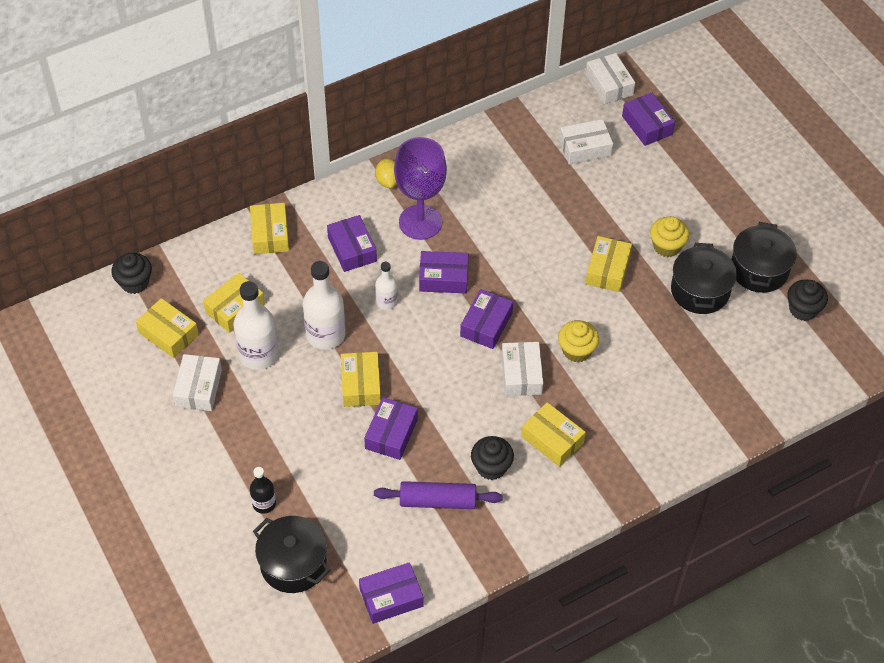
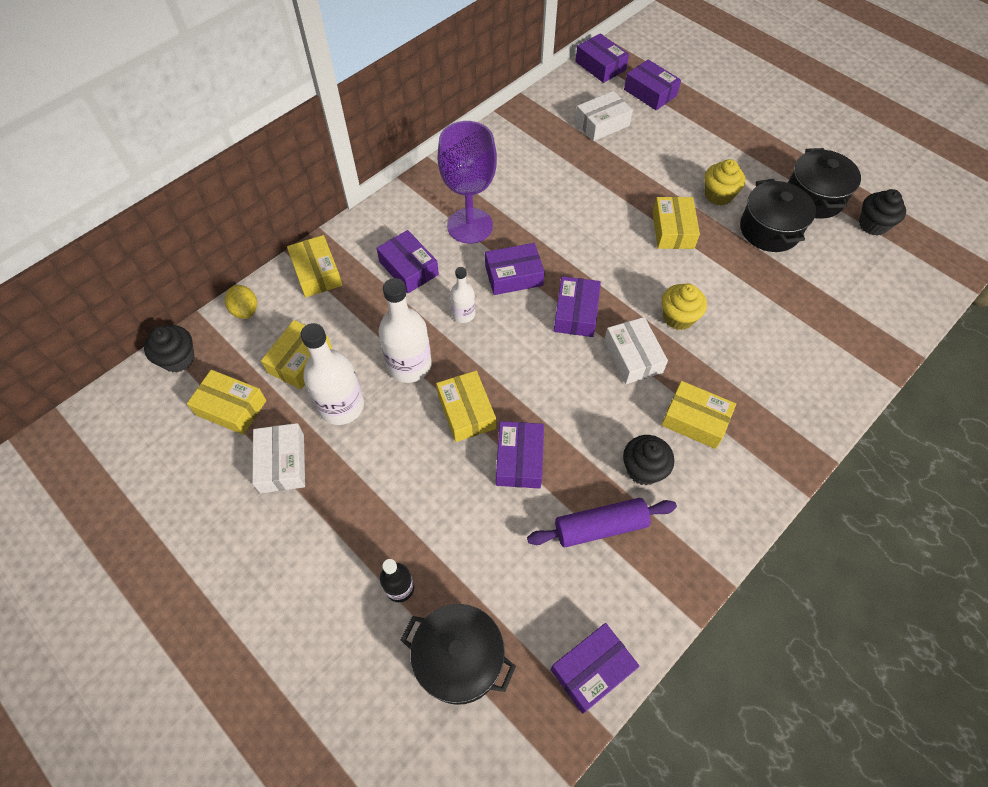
camera: 15 degrees left, 5 degrees up
yellow lemon [375,158,397,188] -> yellow lemon moved to [225,285,257,319]
white box [585,53,635,104] -> purple box [575,33,629,83]

